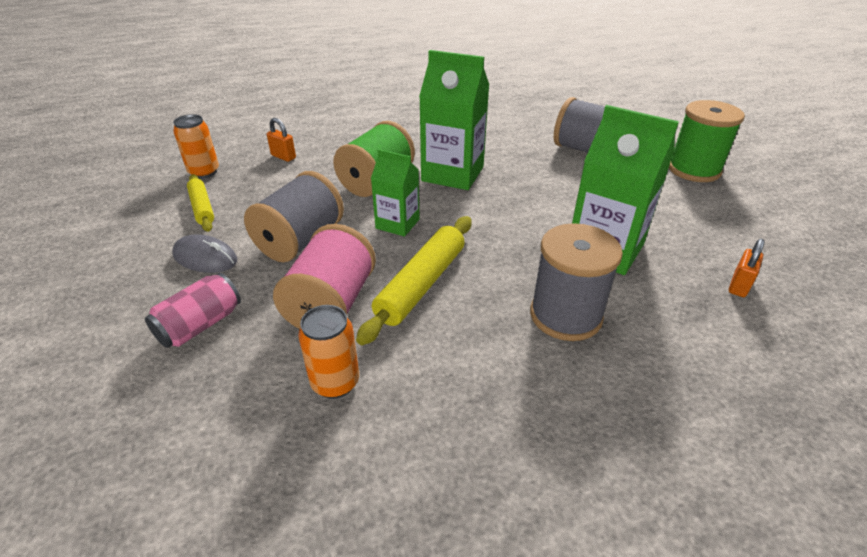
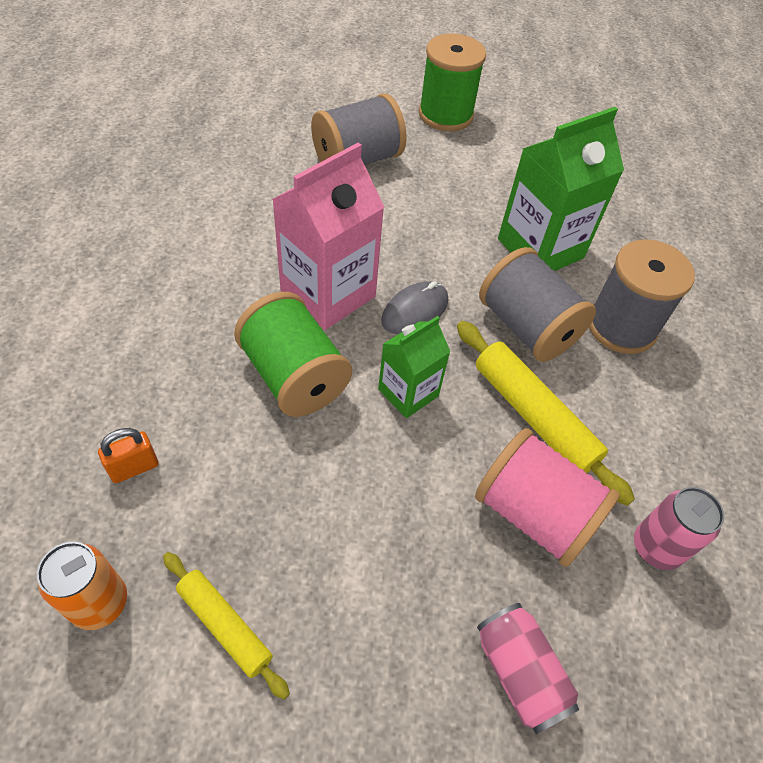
camera: 70 degrees left, 15 degrees up
grey mouse [172,235,237,273] -> grey mouse moved to [381,281,448,334]
yellow rolling pin [187,174,214,232] -> yellow rolling pin turned 45 degrees clockwise [163,552,290,699]
grey spool [244,171,344,262] -> grey spool moved to [479,247,596,362]
orange can [298,305,359,399] -> pink can [634,487,724,570]
green carton [419,50,489,190] -> pink carton [272,143,384,330]
orange padlock [729,239,765,297] -> none

